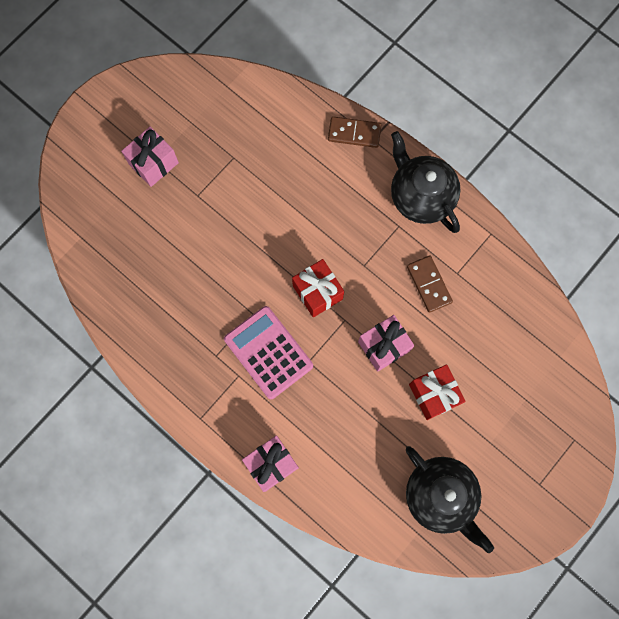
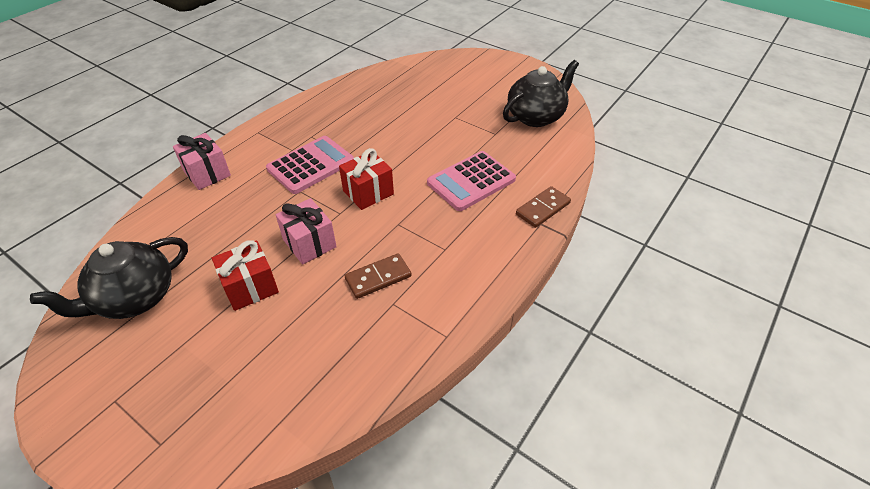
camera: 85 degrees right, 30 degrees down
pink gift [121,126,179,187] -> none
brown domino [328,117,381,148] -> brown domino turned 45 degrees clockwise [516,186,571,228]
black teapot [391,131,461,233] -> black teapot moved to [503,60,579,127]
none -> pink calculator [427,151,516,211]

